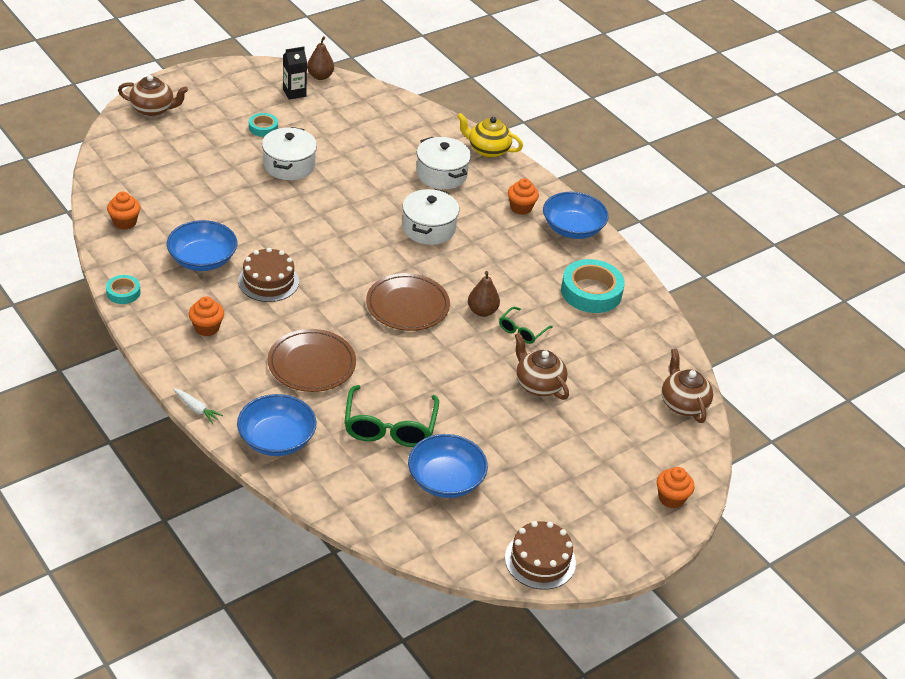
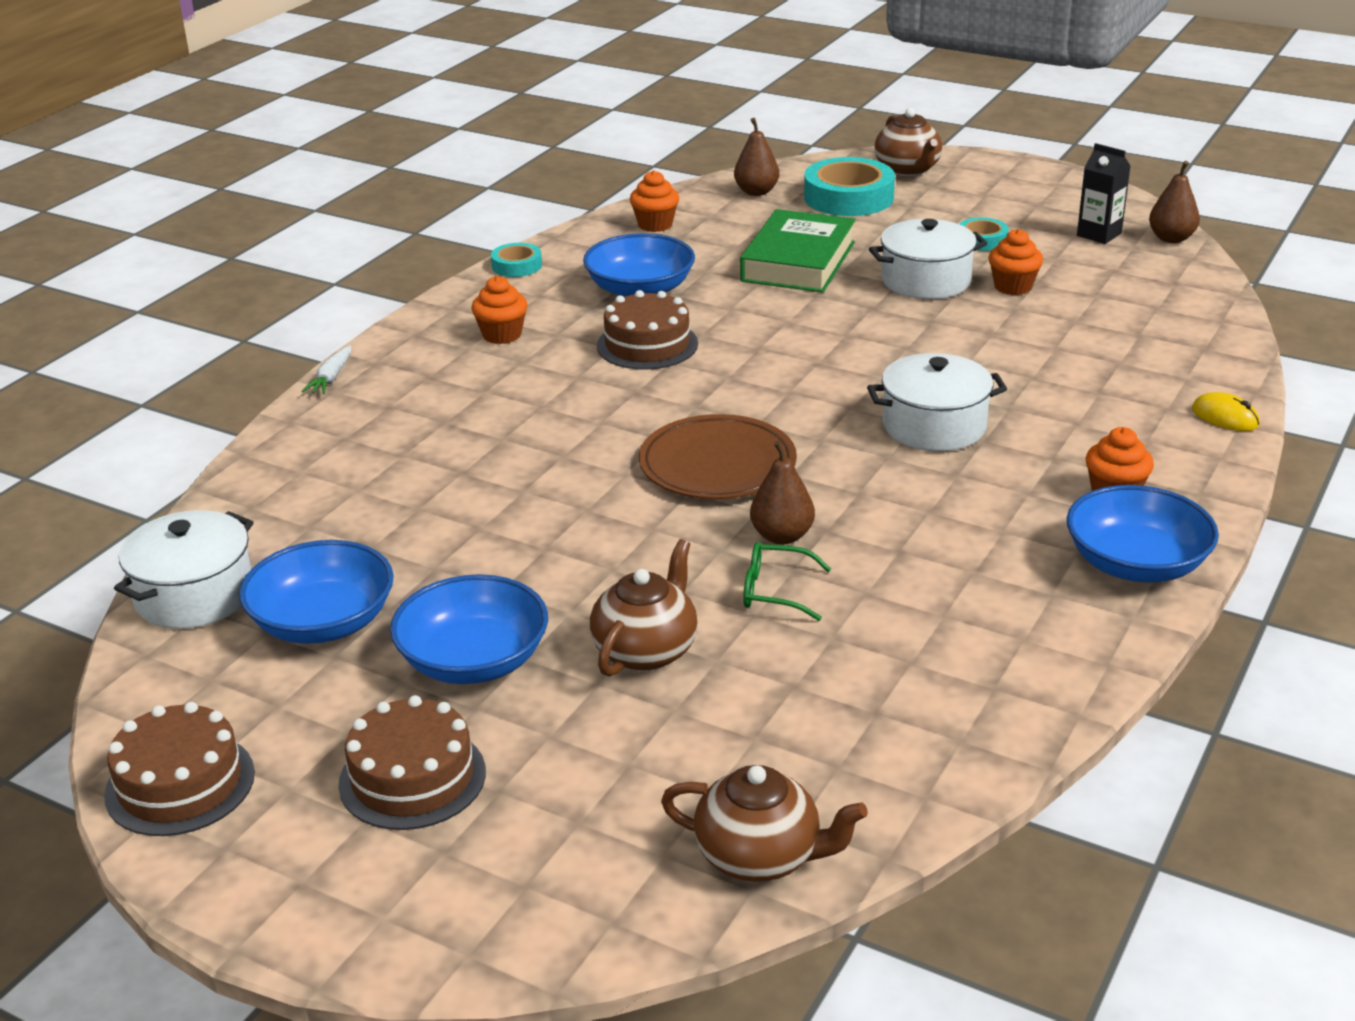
camera: 70 degrees right, 10 degrees down
blue bowl [237,394,317,456] -> blue bowl moved to [390,574,548,684]
brown plate [268,329,356,392] -> none
green glasses [344,385,439,447] -> none
white pot [417,137,471,189] -> white pot moved to [114,510,253,629]
yellow teapot [457,113,523,158] -> yellow mouse [1192,392,1260,431]
turquoise tape [561,259,625,313] -> turquoise tape moved to [804,157,895,216]
orange cupcake [657,467,694,509] -> orange cupcake moved to [988,229,1043,295]
brown teapot [662,348,713,423] -> brown teapot turned 60 degrees clockwise [661,765,868,882]
none -> brown cake [338,695,486,830]
none -> brown pear [734,118,779,196]
none -> green book [740,209,856,293]

